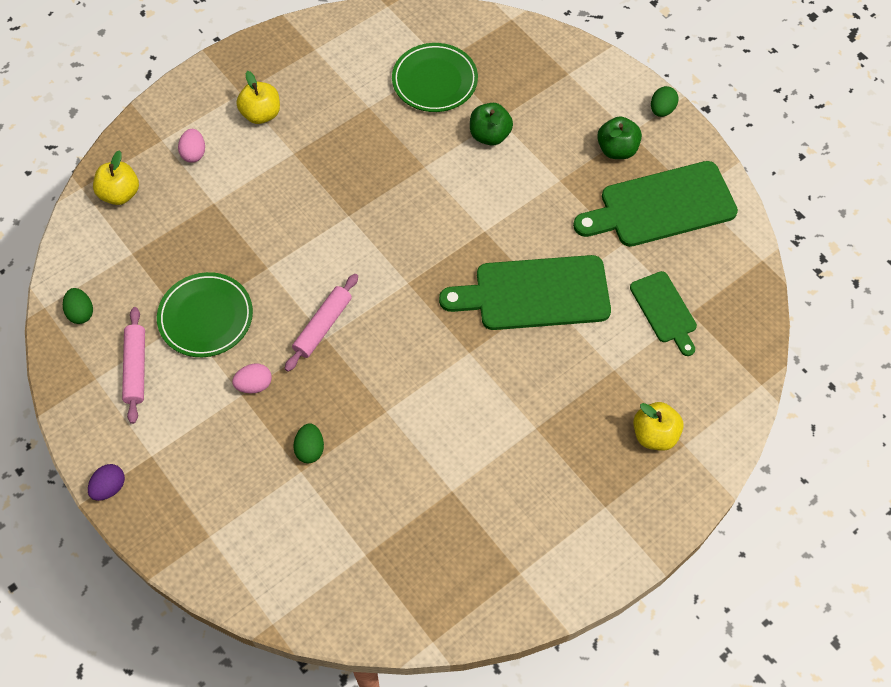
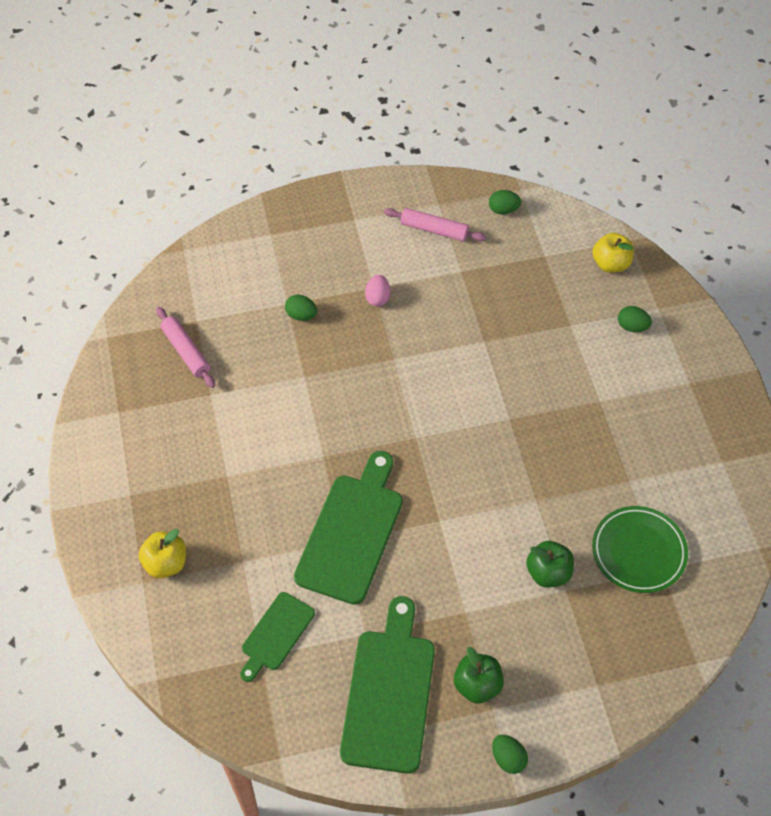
camera: 115 degrees right, 5 degrees down
purple egg [88,464,125,501] -> none
green plate [157,272,253,357] -> none
pink egg [178,129,205,163] -> green egg [618,306,652,332]
yellow apple [237,71,280,124] -> none
pink rolling pin [285,274,358,372] -> pink rolling pin moved to [156,307,215,388]
green cutting board [630,271,697,356] -> green cutting board turned 60 degrees counterclockwise [240,592,315,682]

